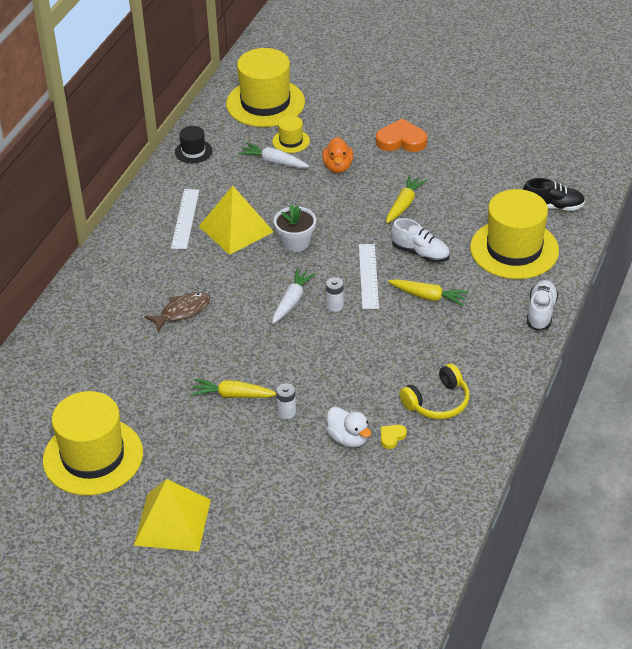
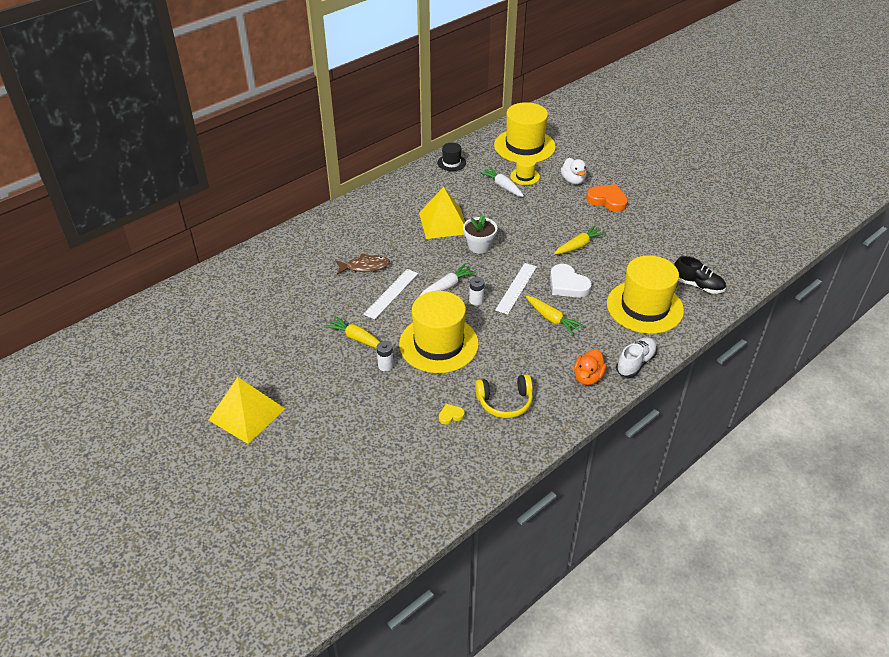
camera: 25 degrees right, 0 degrees up
yellow hat [43,391,143,496] -> yellow hat moved to [399,291,479,373]
white ruler [171,189,199,249] -> white ruler moved to [363,269,418,320]
orange duck [322,137,353,173] -> orange duck moved to [574,349,607,385]
white duck [326,407,371,448] -> white duck moved to [561,158,586,185]
white shoe [391,218,450,263] -> white heart [550,264,592,298]

